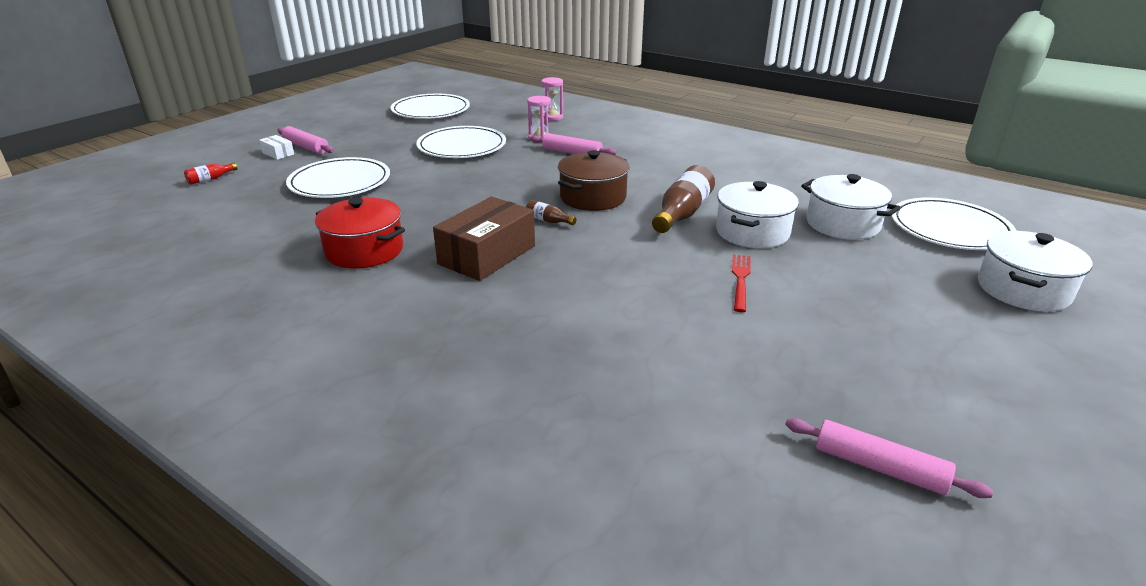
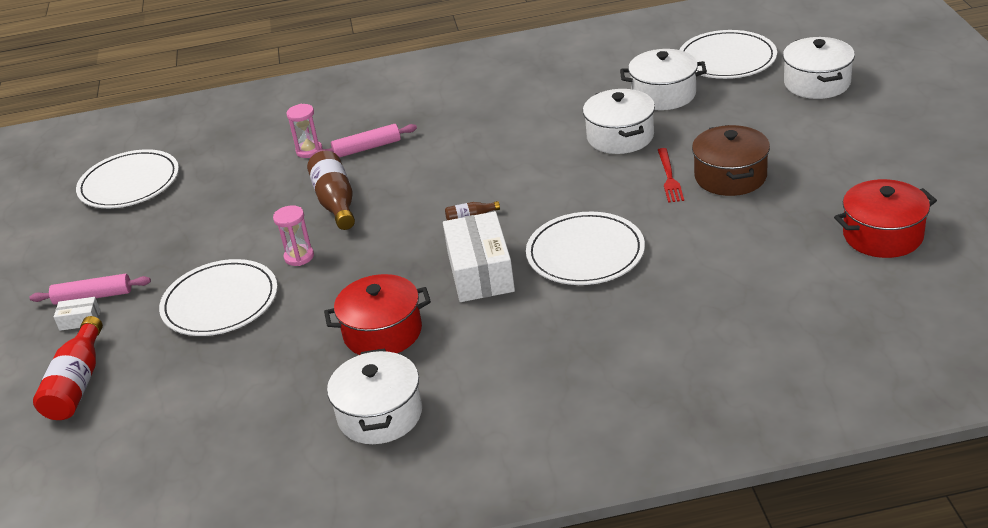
camera: 40 degrees left, 5 degrees up
red bottle [184,163,237,185] -> red bottle [33,316,103,420], size x2.11
white plate [416,126,506,158] -> white plate moved to [526,212,645,285]
brown box [433,197,535,281] -> white box [443,211,515,302]
pink hourglass [542,77,563,121] -> pink hourglass moved to [273,205,314,266]
brown pot [558,150,630,211] -> brown pot moved to [692,125,770,196]
brown bottle [652,165,715,233] -> brown bottle moved to [307,151,355,230]
red fork [732,255,751,312] -> red fork turned 150 degrees counterclockwise [658,148,684,203]
pink rolling pin [785,418,993,498] -> red pot [834,179,937,258]
none -> white pot [327,348,422,444]

